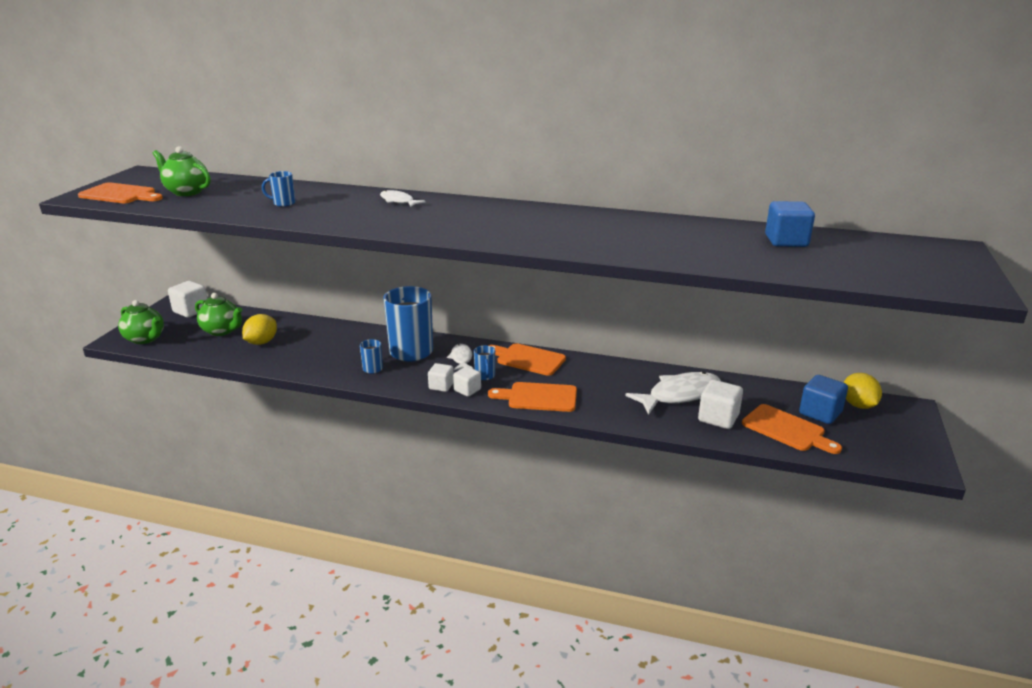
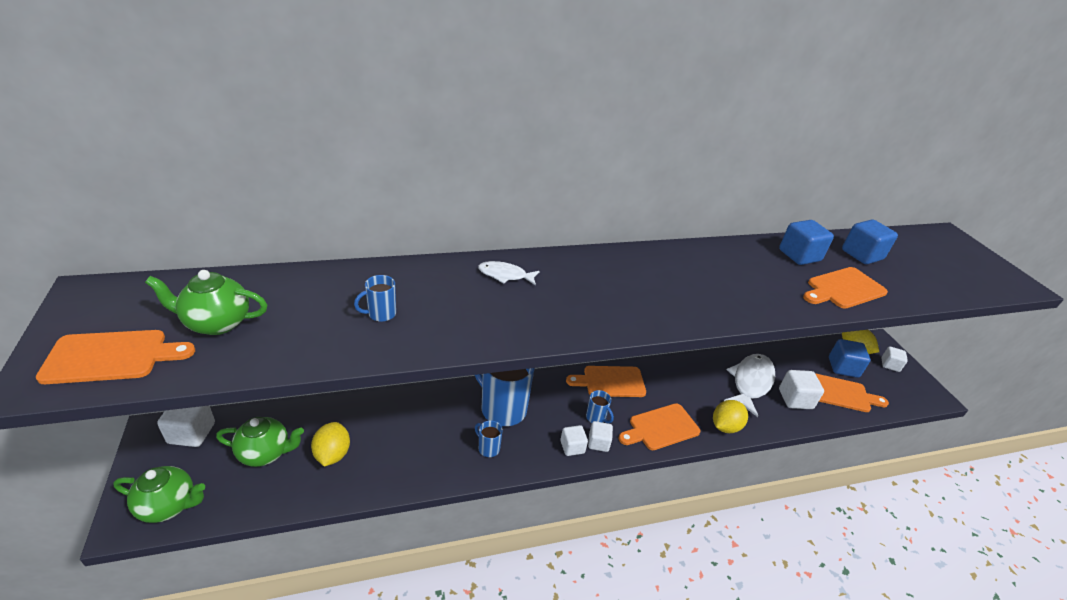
camera: 35 degrees left, 10 degrees up
white fish [447,344,473,370] -> none
none -> yellow lemon [713,400,748,433]
none -> blue cube [779,220,834,265]
none -> orange cutting board [803,267,888,309]
none -> white cube [881,346,908,372]

